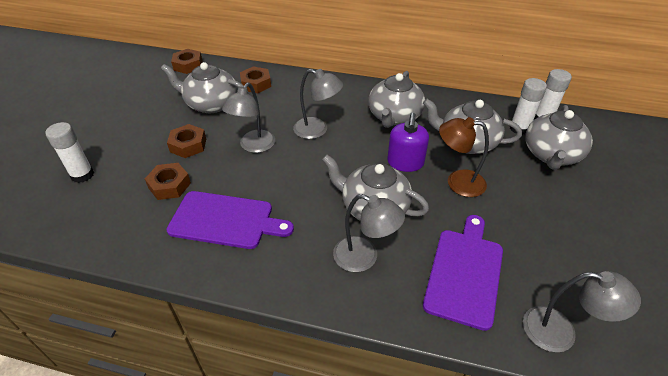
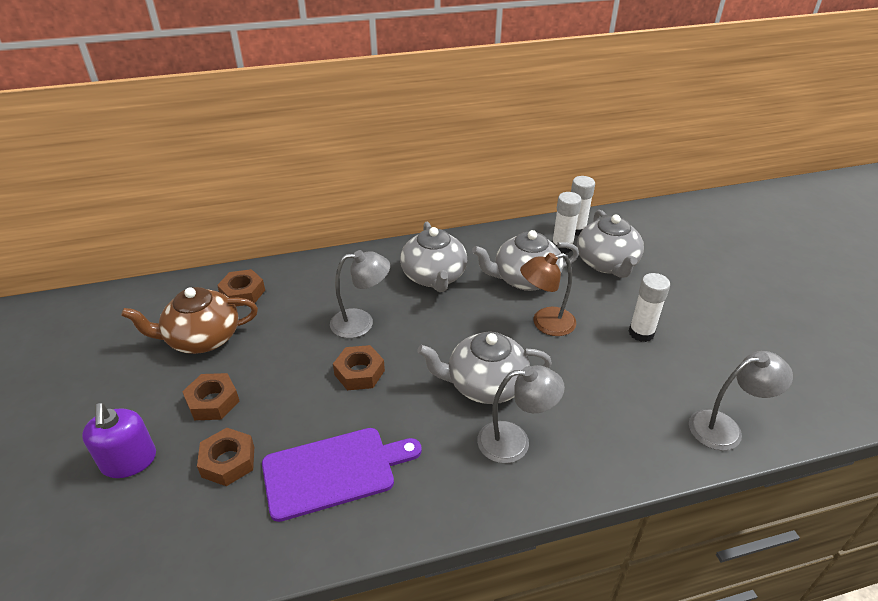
camera: 30 degrees left, 5 degrees down
white glue stick [45,122,94,183] -> white glue stick moved to [629,273,670,342]
grey teapot [161,62,249,113] -> brown teapot [121,287,258,354]
brown nut [171,49,203,74] -> brown nut moved to [333,345,385,390]
grey lamp [222,83,275,153] -> none
purple soap dispenser [387,113,429,172] -> purple soap dispenser moved to [82,403,156,478]
purple cutting board [423,215,503,331] -> none

